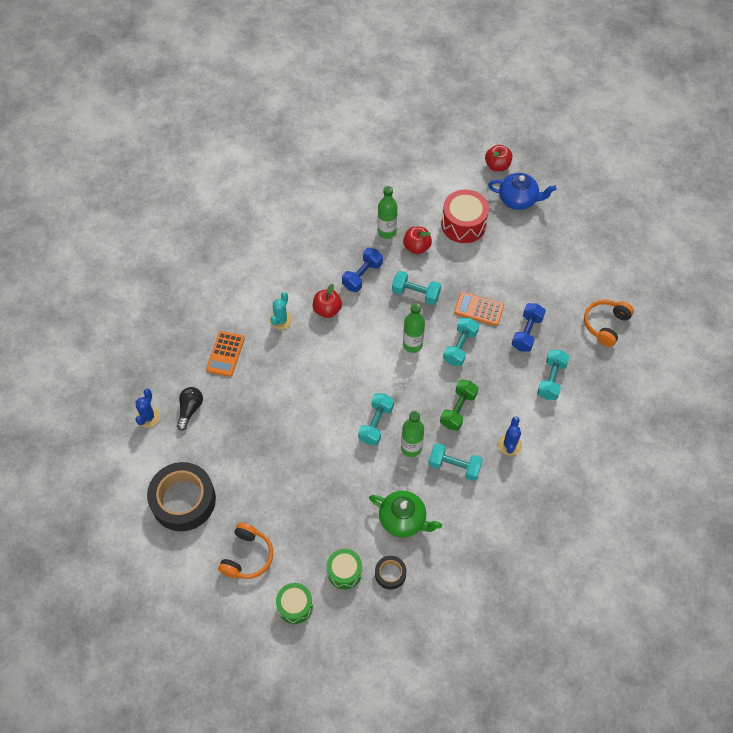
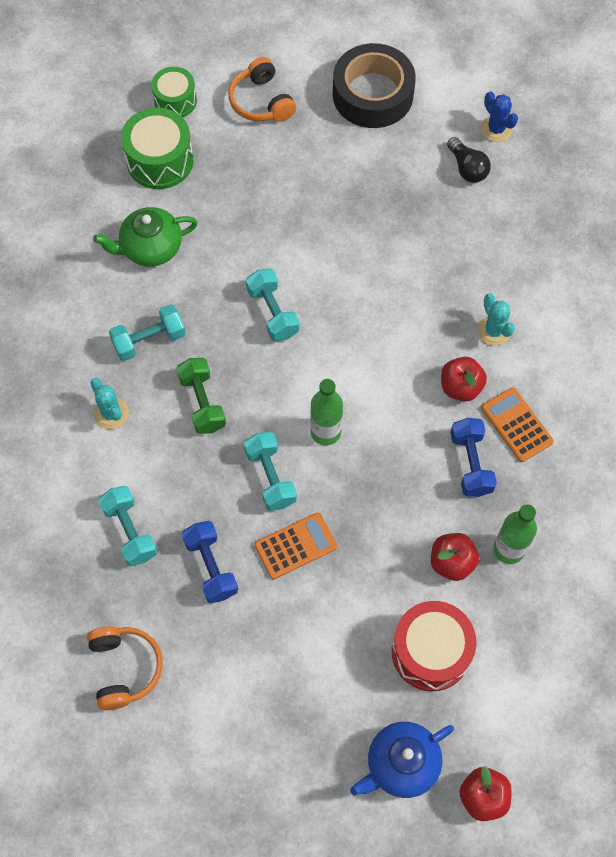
camera: 135 degrees right, 5 degrees up
orange calculator [206,331,245,377] -> orange calculator moved to [481,388,554,462]
green drum [327,549,362,589] -> green drum [121,108,193,189], size x1.54
black tape [375,556,407,590] -> none
turquoise dumbbell [392,271,441,305] -> none
green bottle [401,411,424,457] -> none
blue cactus [498,416,522,456] -> turquoise cactus [90,378,129,429]

